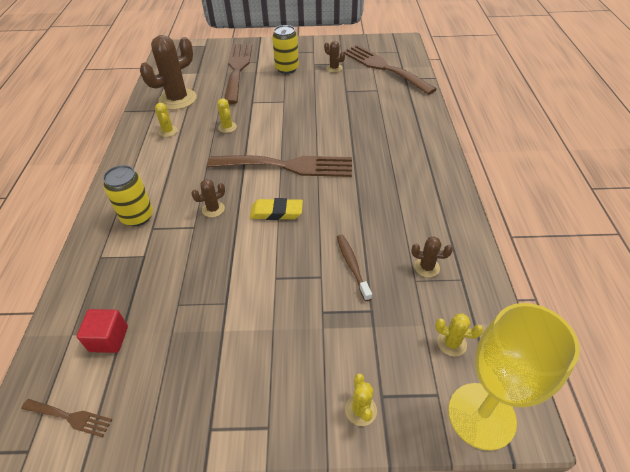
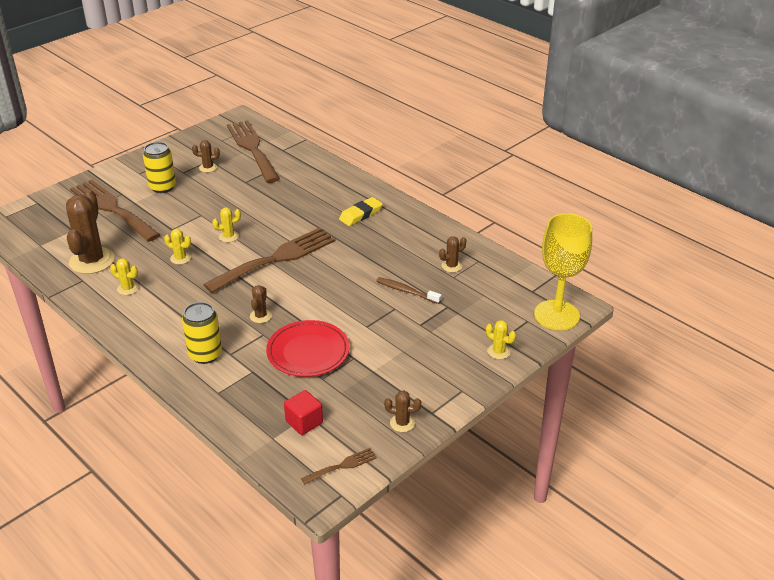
camera: 45 degrees left, 10 degrees down
yellow eraser [250,198,303,220] -> yellow eraser moved to [339,197,383,226]
brown fork [343,45,437,95] -> brown fork turned 60 degrees clockwise [227,120,280,183]
yellow cactus [435,313,483,356] -> yellow cactus moved to [212,208,241,242]
none -> red plate [266,320,350,377]
none -> brown cactus [384,391,421,432]

